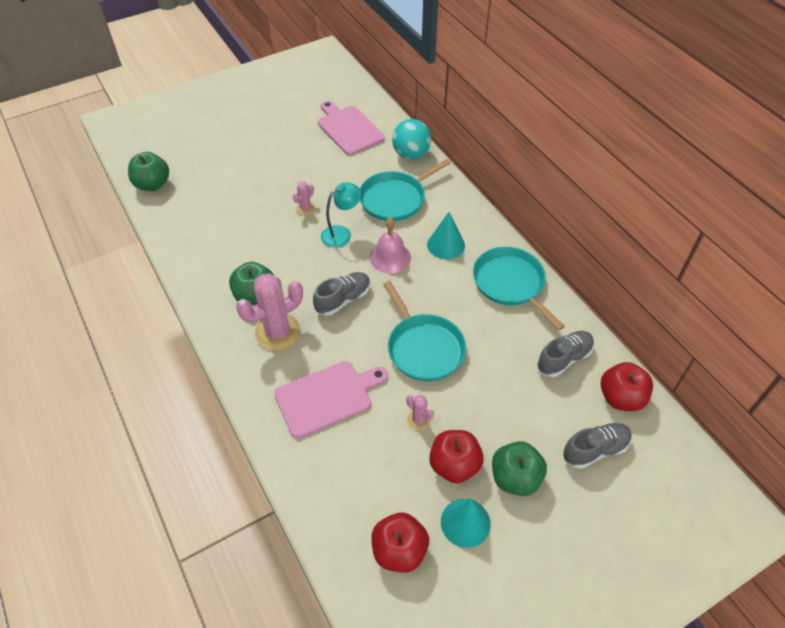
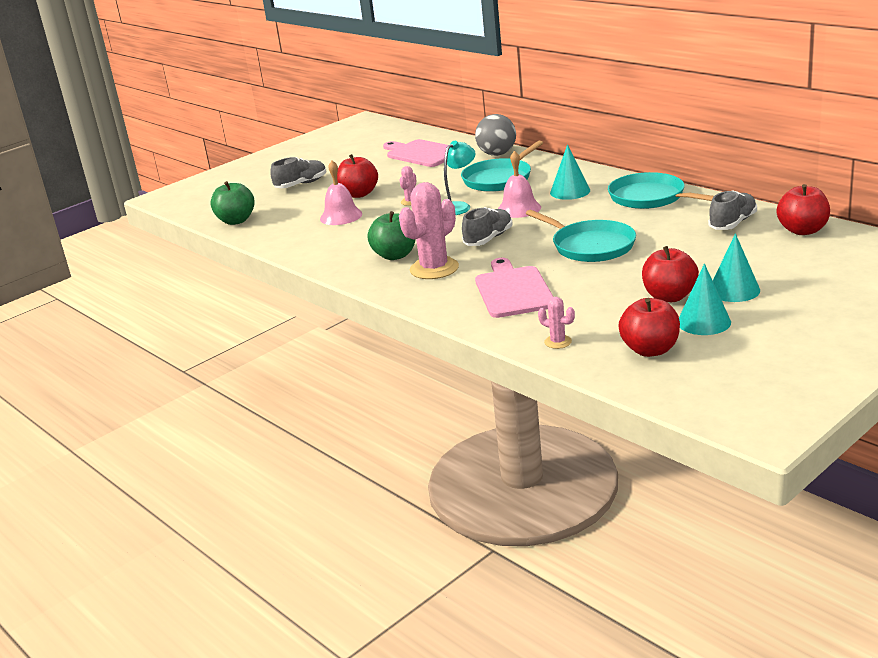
camera: 10 degrees left, 25 degrees down
pink cutting board [274,361,388,439] -> pink cutting board turned 60 degrees counterclockwise [475,258,554,318]
turquoise ball [392,119,431,159] -> grey ball [475,114,516,156]
pink cactus [406,395,434,430] -> pink cactus moved to [538,297,575,349]
green apple [492,441,547,496] -> turquoise cone [713,233,760,302]
grey shoe [563,423,632,469] -> grey shoe moved to [270,157,327,188]
none -> pink bell [320,161,362,225]
none -> red apple [337,154,378,198]

